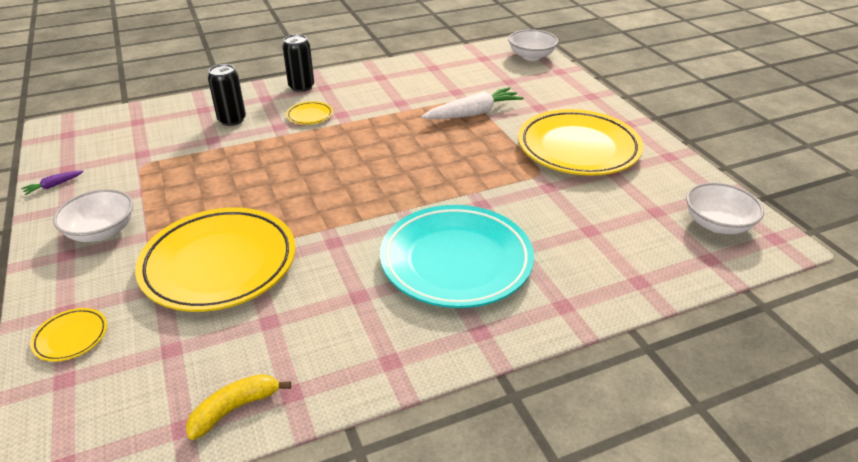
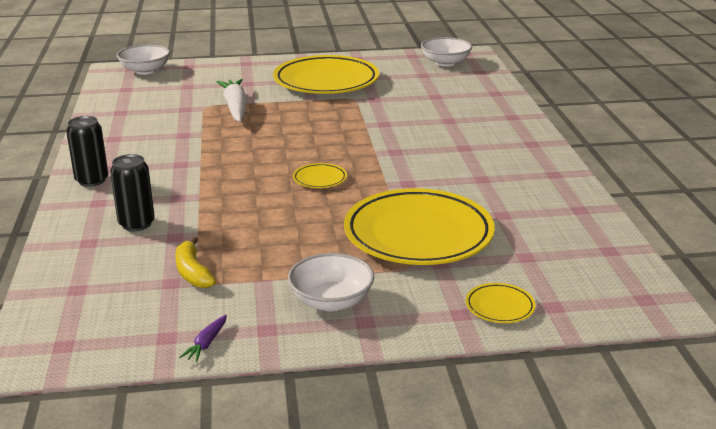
camera: 75 degrees left, 10 degrees down
purple carrot [21,170,84,195] -> purple carrot turned 45 degrees clockwise [179,315,227,362]
yellow banana [186,374,291,440] -> yellow banana moved to [175,237,216,288]
yellow plate [286,101,333,125] -> yellow plate moved to [293,163,347,188]
turquoise plate [380,205,534,308] -> none

